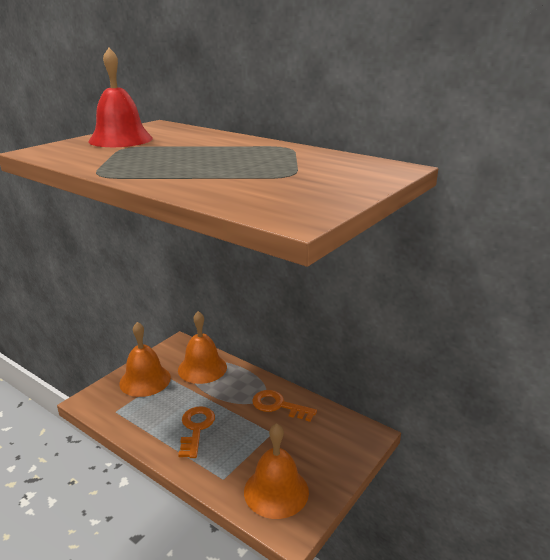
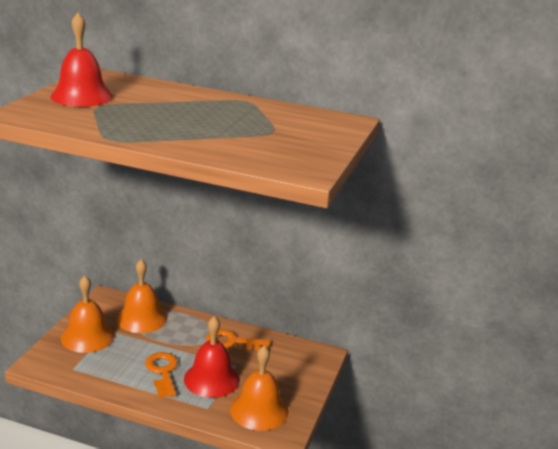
camera: 20 degrees left, 0 degrees up
none -> red bell [184,316,240,398]

